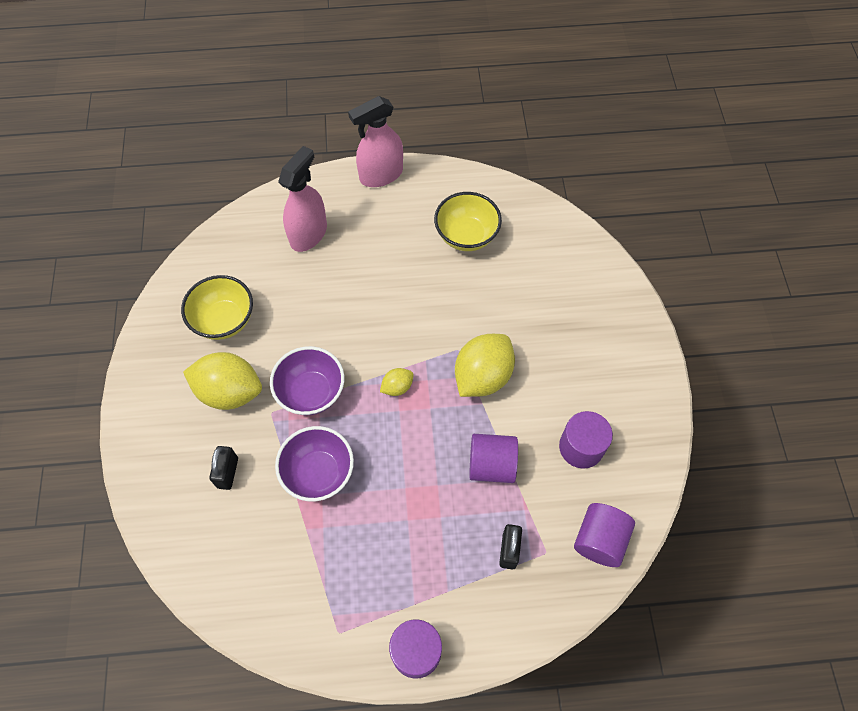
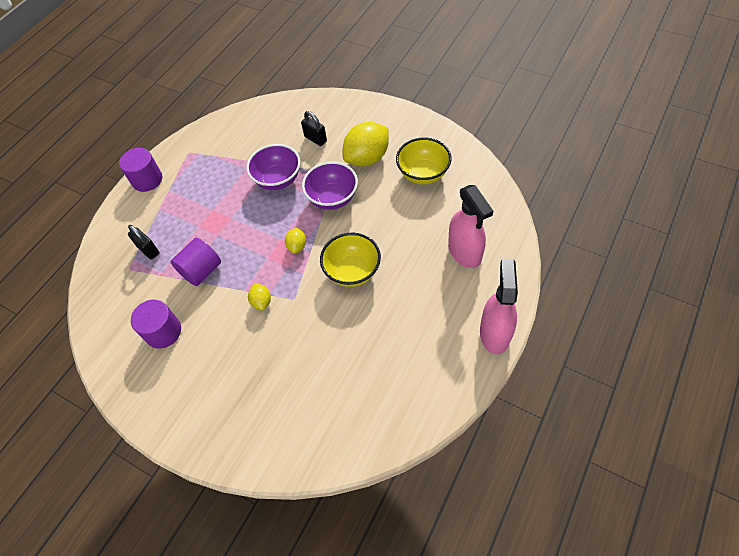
camera: 130 degrees right, 5 degrees down
yellow bowl [434,192,502,251] -> yellow bowl moved to [320,233,381,287]
yellow lemon [455,334,515,397] -> yellow lemon [248,283,271,311], size x0.48
purple cylinder [574,503,635,567] -> none

